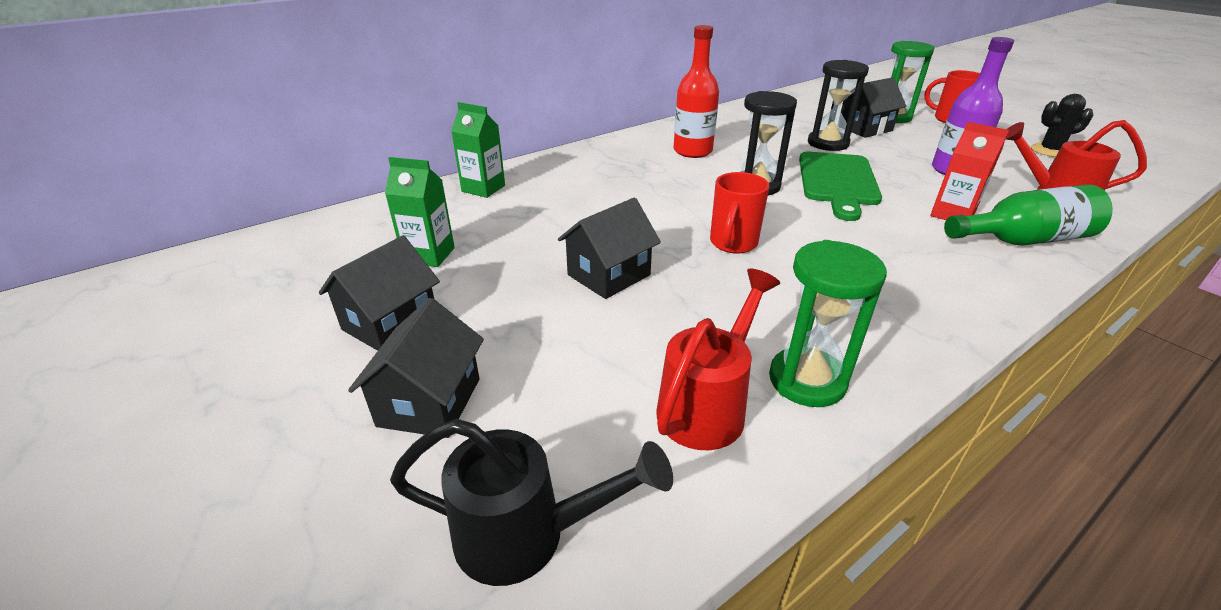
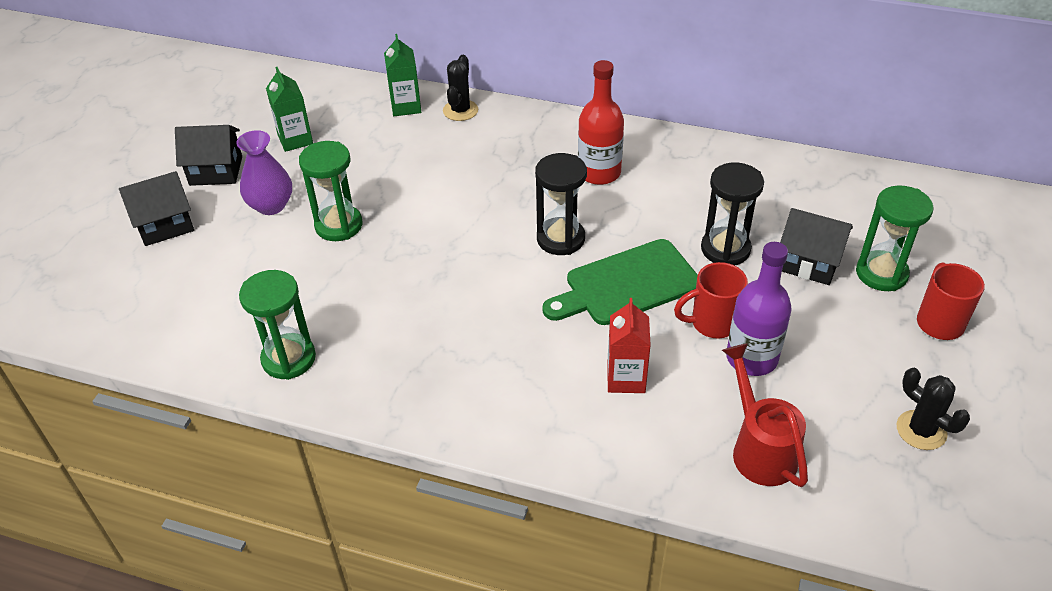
camera: 55 degrees right, 10 degrees up
black watering can [390,419,673,586] -> none
black house [558,197,661,299] -> green hourglass [299,141,362,241]
red watering can [657,269,780,450] -> none
red mug [710,172,770,254] -> red mug moved to [674,262,748,338]
green bottle [944,185,1113,246] -> none
none -> purple vase [236,130,292,215]
none -> black cactus [443,55,478,121]

